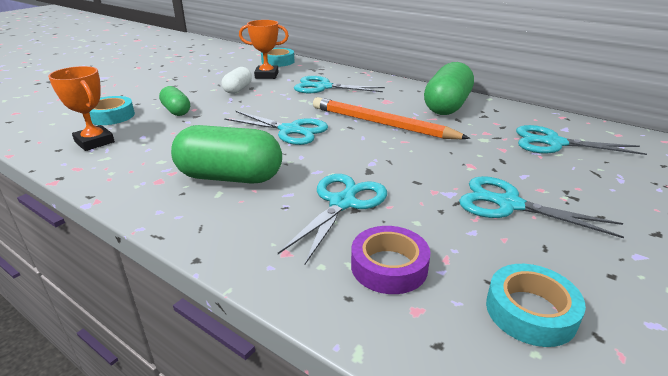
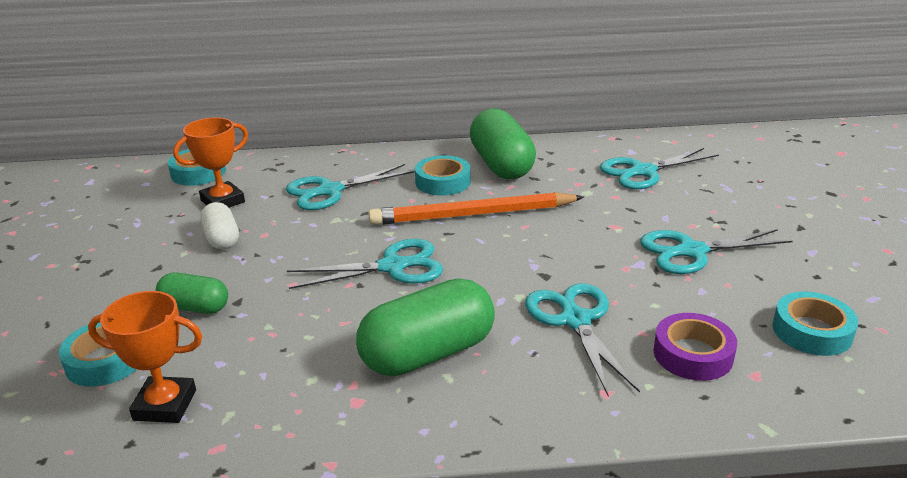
camera: 40 degrees left, 0 degrees up
none -> turquoise tape [415,155,470,196]

